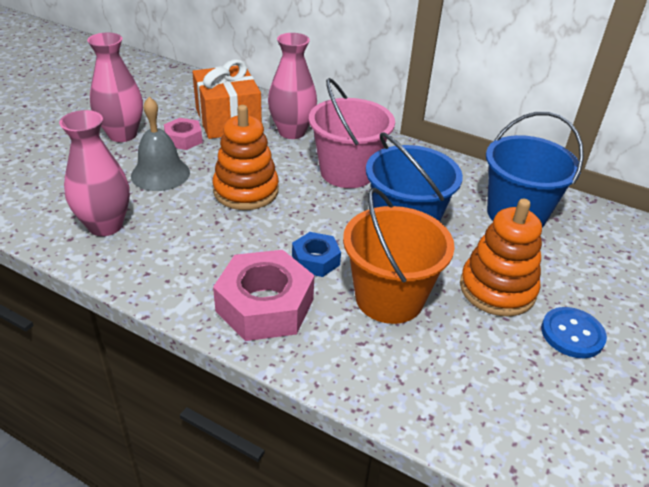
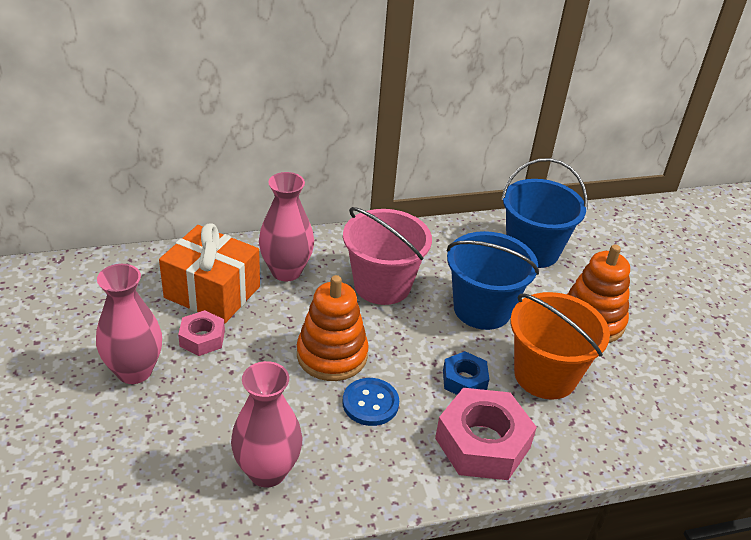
camera: 45 degrees left, 0 degrees up
grey bell [131,97,190,191] -> none
blue button [541,307,607,358] -> blue button moved to [343,378,399,426]

